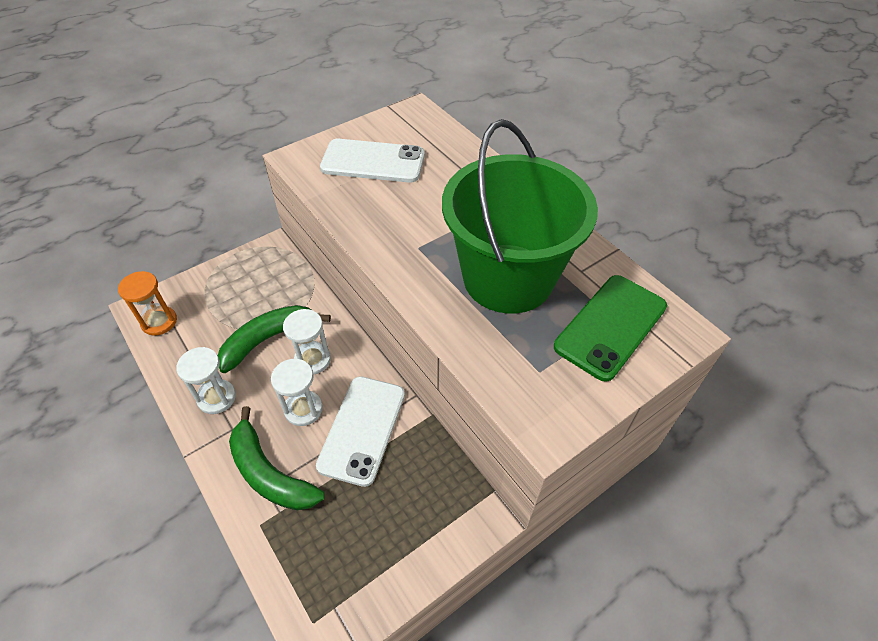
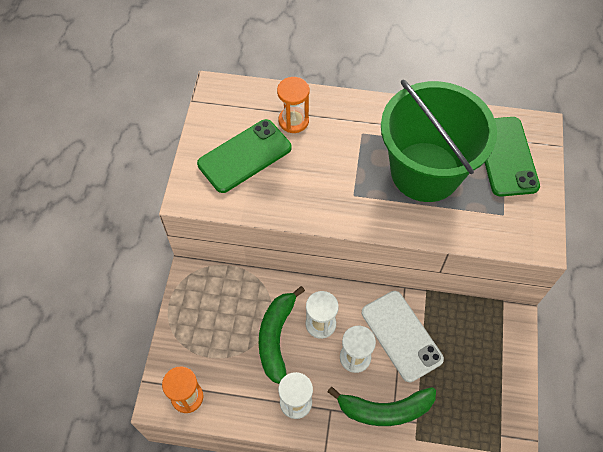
camera: 45 degrees left, 10 degrees up
white phone [320,139,425,183] -> green phone [197,119,292,193]
none -> orange hourglass [277,77,309,133]

